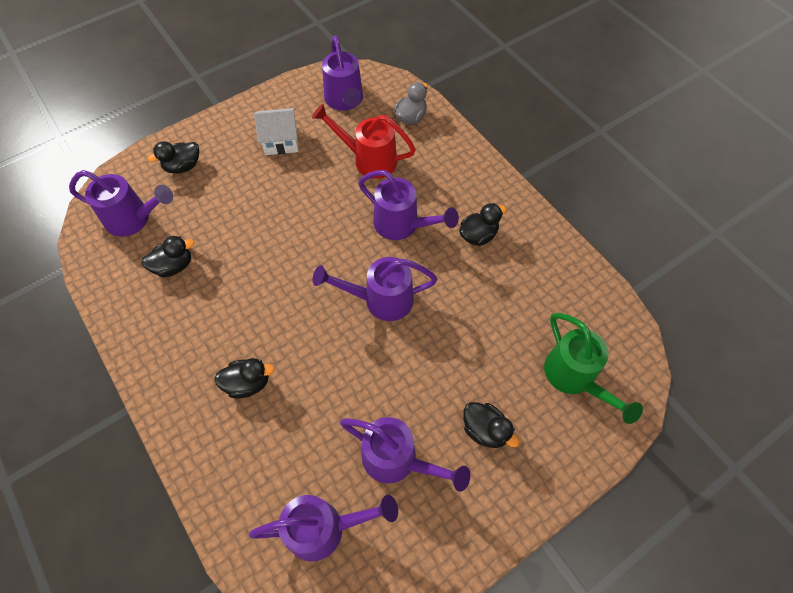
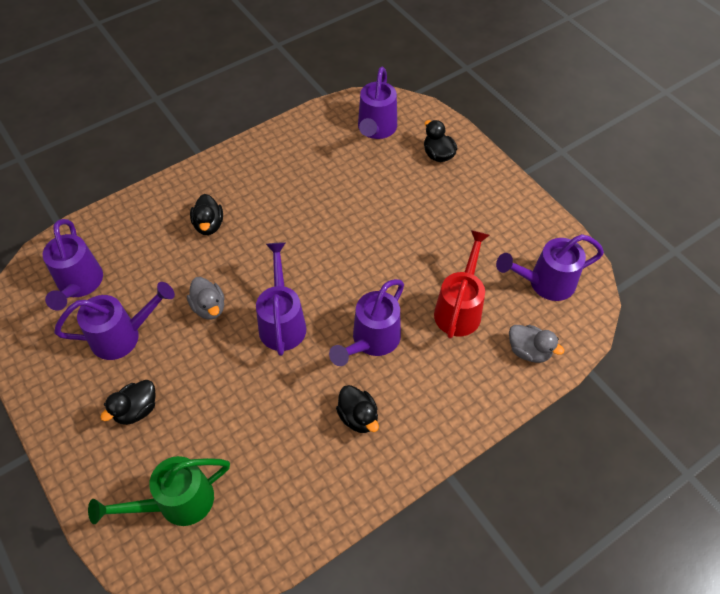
camera: 90 degrees right, 5 degrees down
black duck [141,236,194,277] -> none
white house [254,108,298,155] -> none
purple watering can [340,417,470,492] -> purple watering can turned 135 degrees counterclockwise [54,282,175,360]
none -> grey duck [187,277,225,320]

